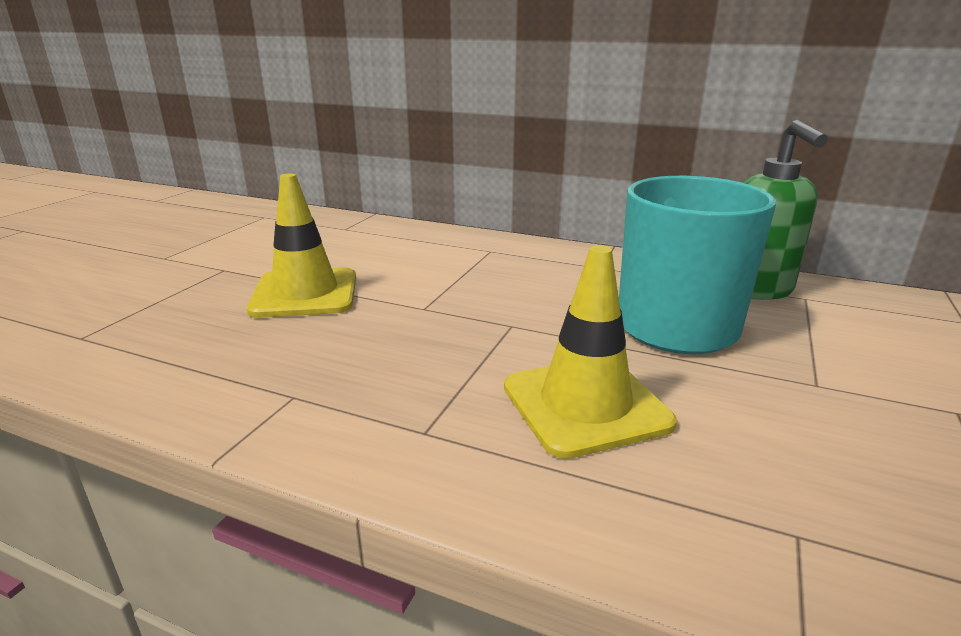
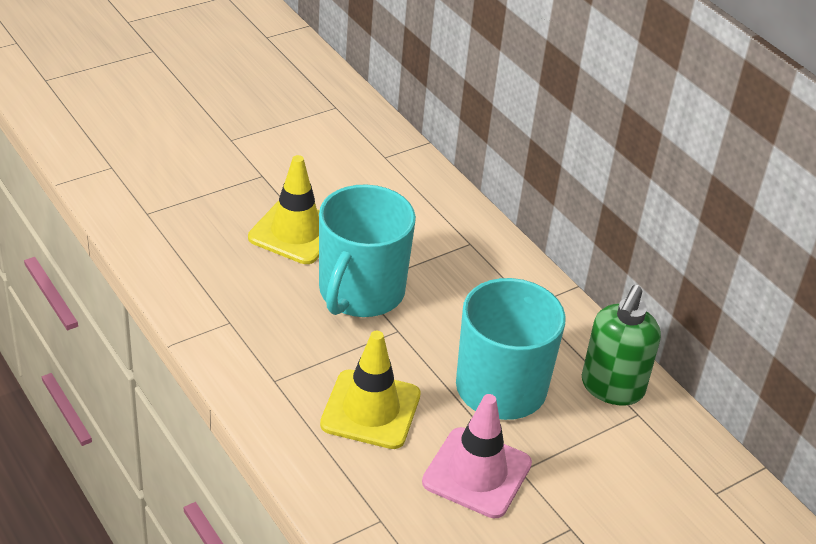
camera: 30 degrees right, 15 degrees up
none -> turquoise mug [319,184,416,317]
none -> pink traffic cone [422,394,532,518]

